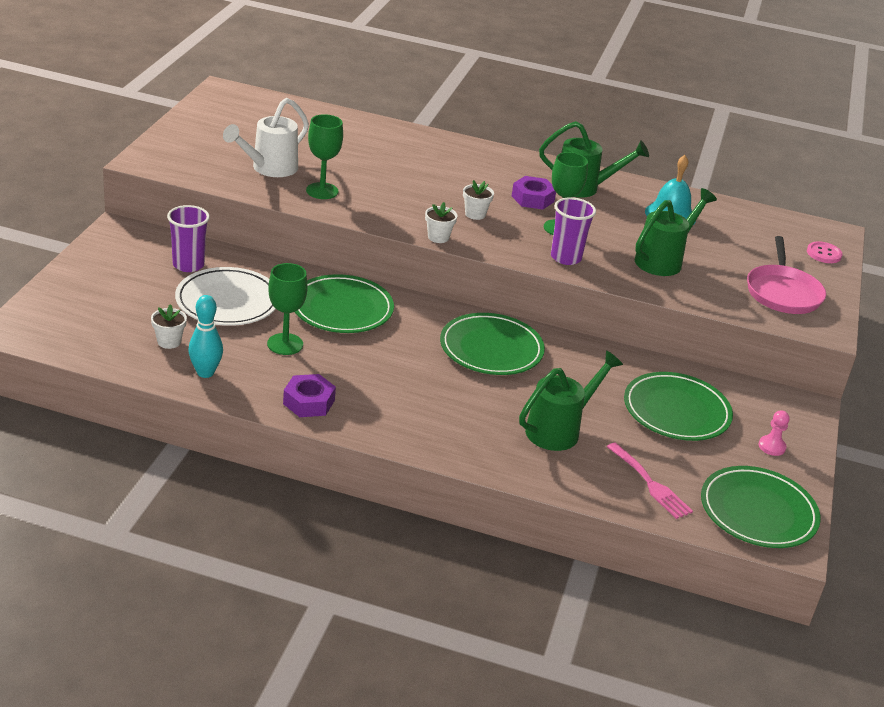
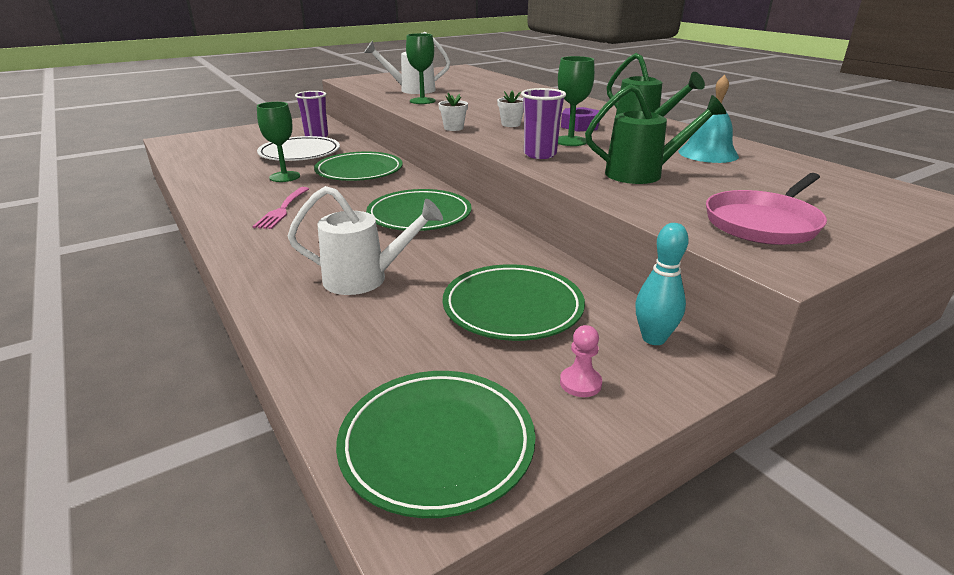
camera: 45 degrees right, 5 degrees down
white flower pot [151,304,187,349] -> none
turquoise bowling pin [188,295,223,378] -> turquoise bowling pin moved to [635,223,689,345]
purple nut [283,374,336,417] -> none
green watering can [519,350,623,451] -> white watering can [288,186,443,295]
pink fork [607,442,693,519] -> pink fork moved to [253,187,309,229]
pink button [807,241,842,263] -> none

